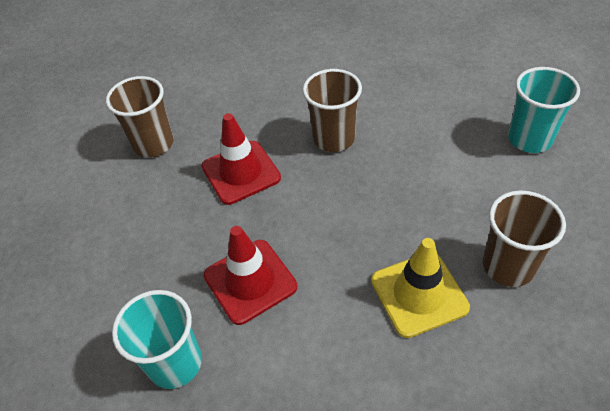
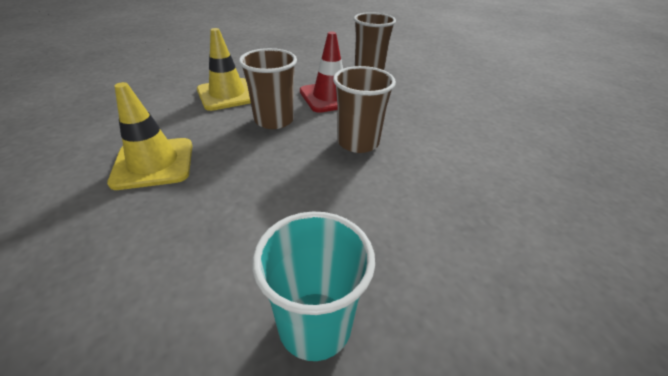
camera: 90 degrees right, 10 degrees down
turquoise cup [112,290,202,389] -> none
red traffic cone [204,226,297,325] -> yellow traffic cone [197,28,251,111]
brown cup [483,190,566,287] -> brown cup moved to [239,48,297,129]

